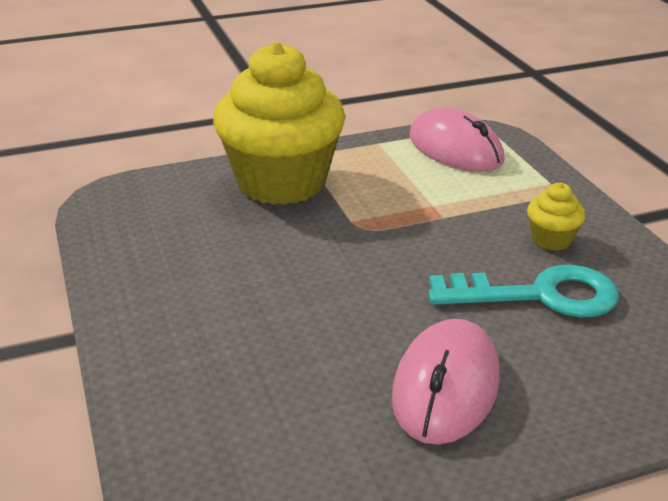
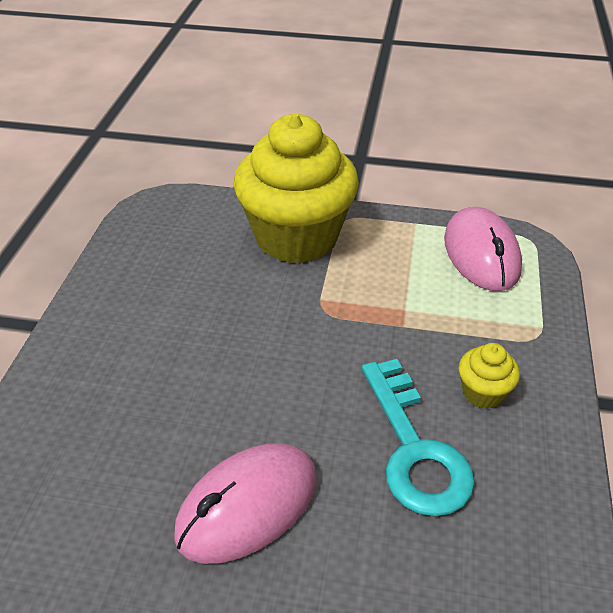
camera: 30 degrees right, 10 degrees up
turquoise key [428,265,619,318] -> turquoise key turned 45 degrees clockwise [362,359,475,516]

